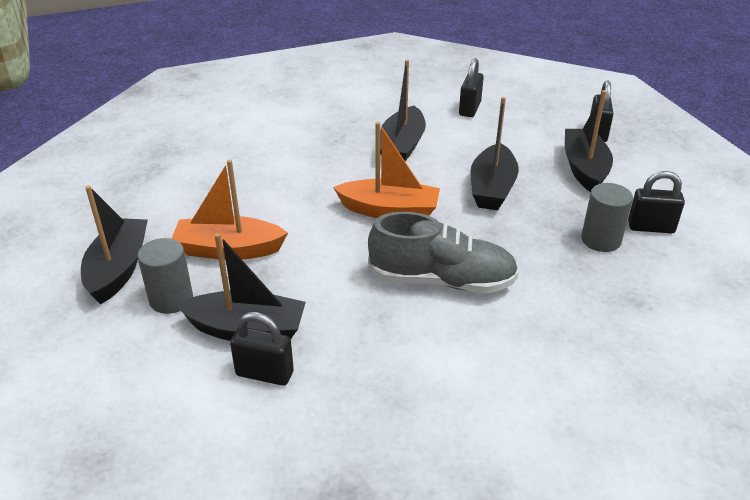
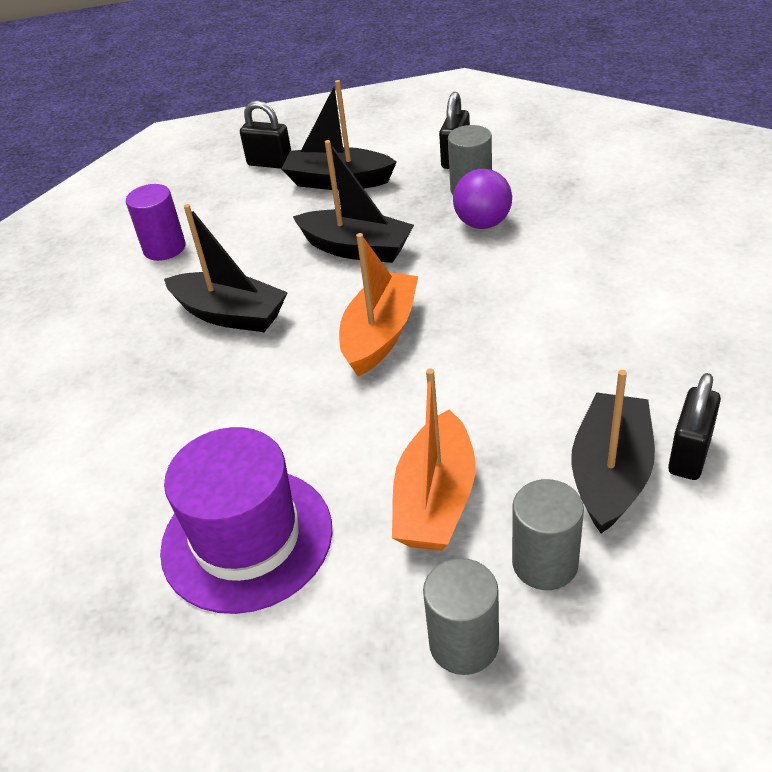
camera: 75 degrees left, 5 degrees up
black boat [81,185,148,304] -> grey cylinder [423,558,499,675]
grey shoe [368,212,519,293] -> none
black padlock [459,58,484,117] -> purple cylinder [126,184,186,261]
none -> purple hat [160,427,333,614]
none -> purple ball [453,169,512,229]

